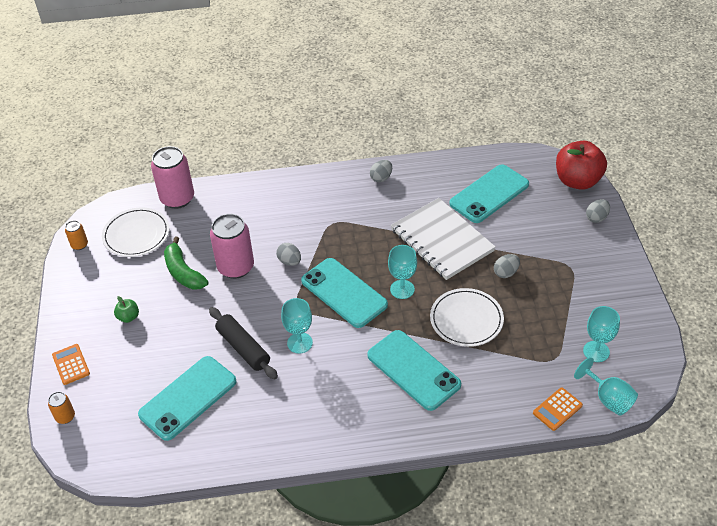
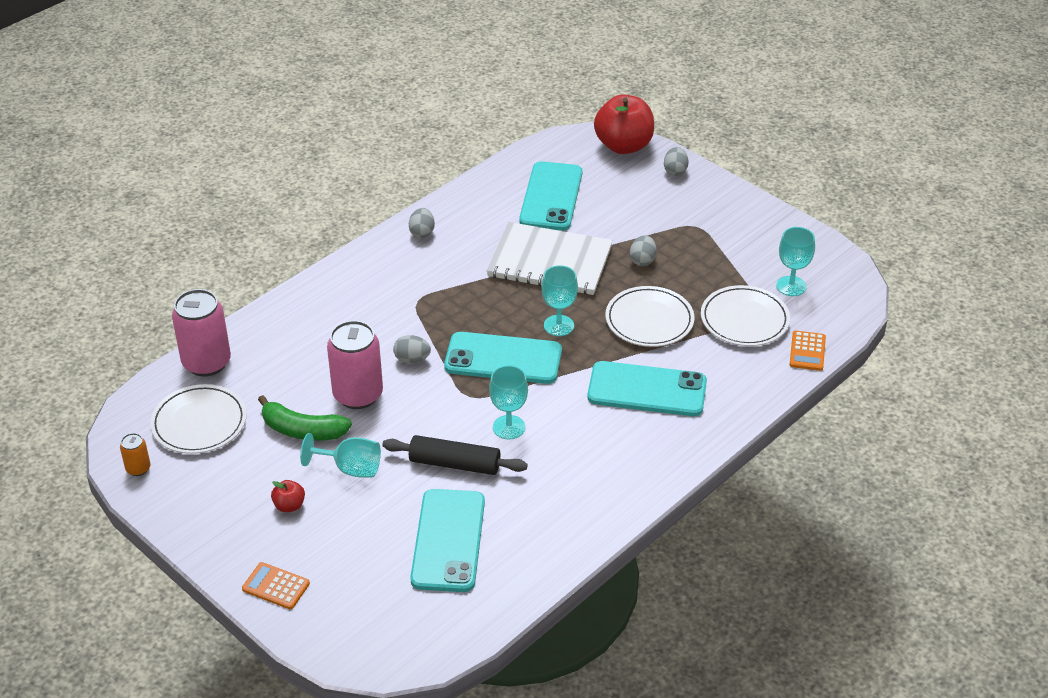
camera: 40 degrees left, 5 degrees down
orange can [48,392,75,424] -> none
green apple [114,296,139,323] -> red apple [271,480,305,512]
turquoise goblet [574,357,638,416] -> turquoise goblet moved to [300,433,381,478]
none -> white plate [701,285,790,346]

